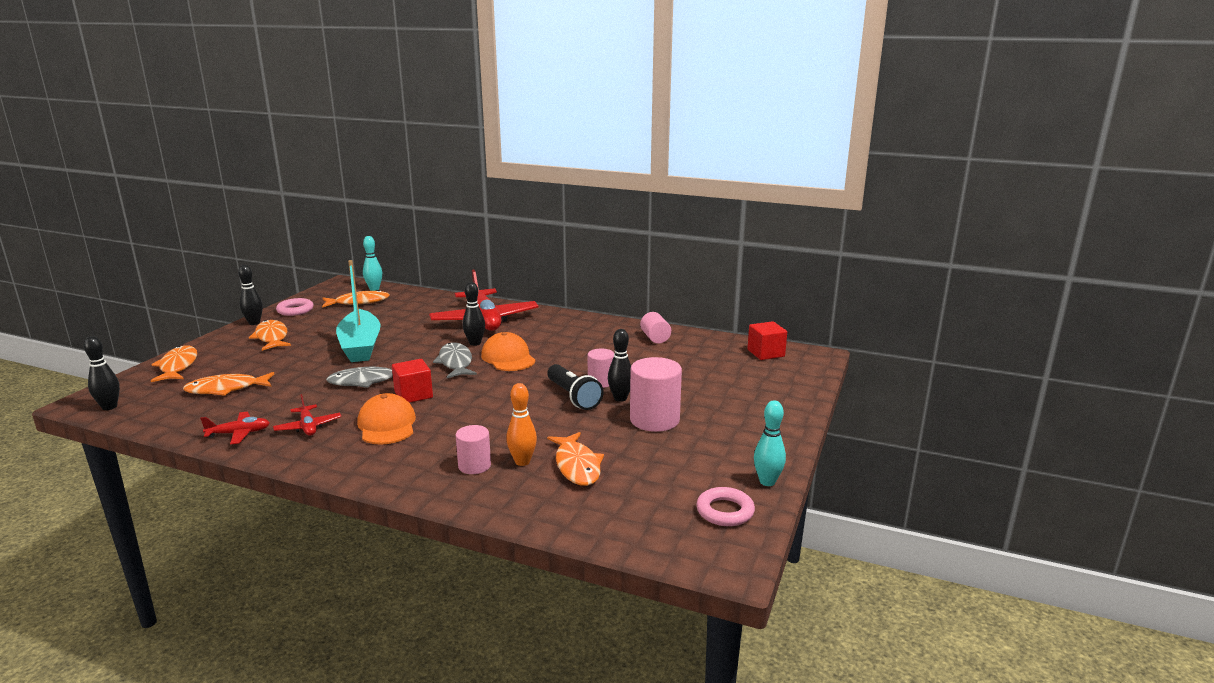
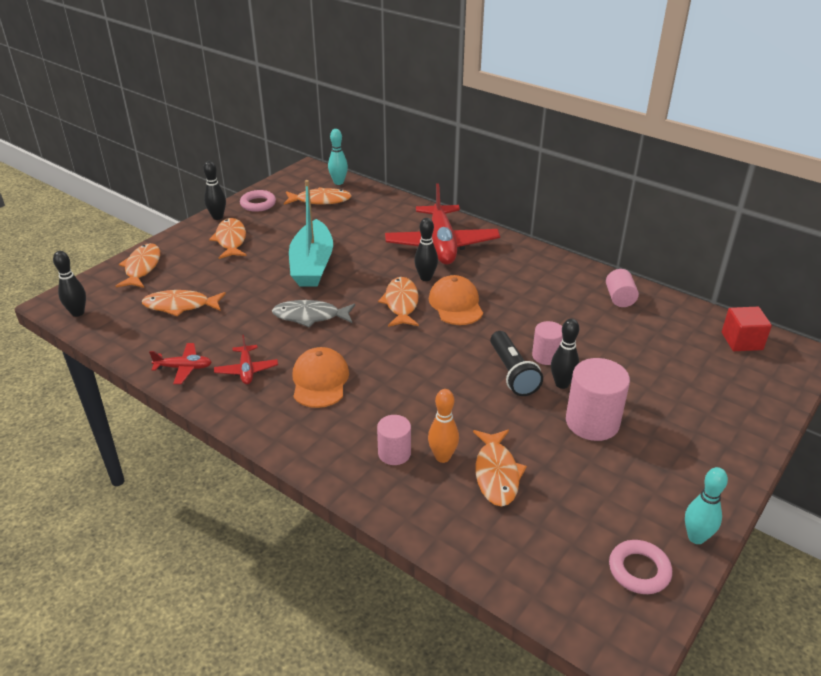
camera: 15 degrees right, 15 degrees up
red cube [392,359,433,403] -> none
grey fish [433,343,477,378] -> orange fish [378,277,419,327]

